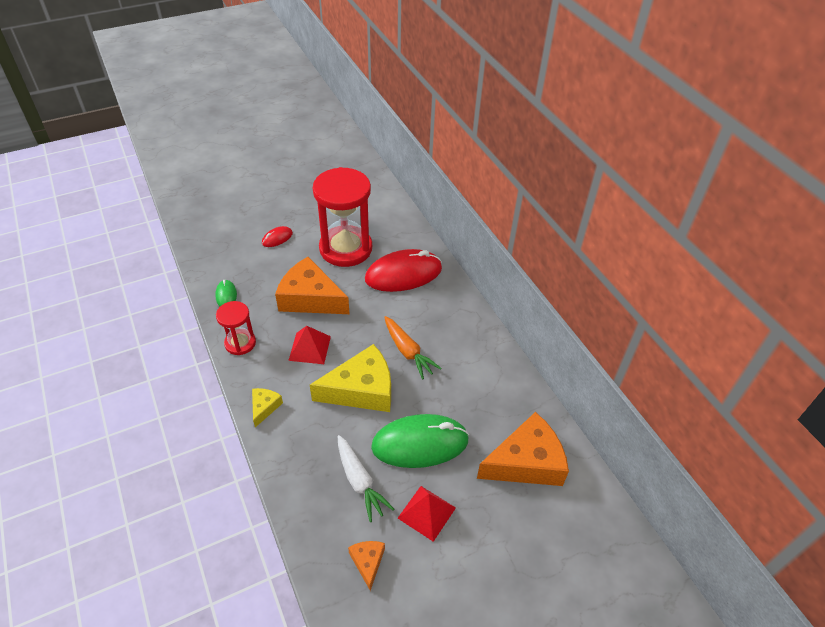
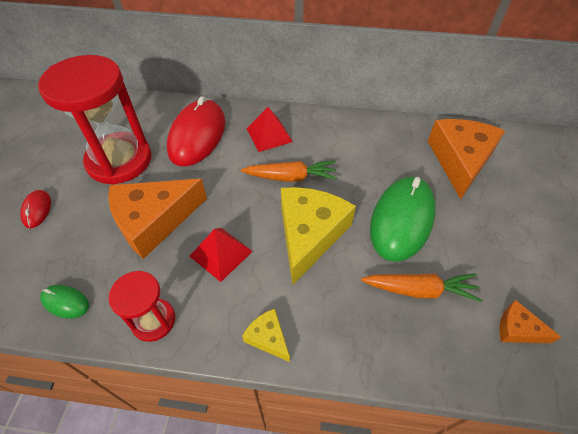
camera: 55 degrees left, 5 degrees up
white carrot [338,435,394,522] -> orange carrot [361,273,482,302]
red pyramid [398,486,456,542] -> red pyramid moved to [247,107,293,152]

